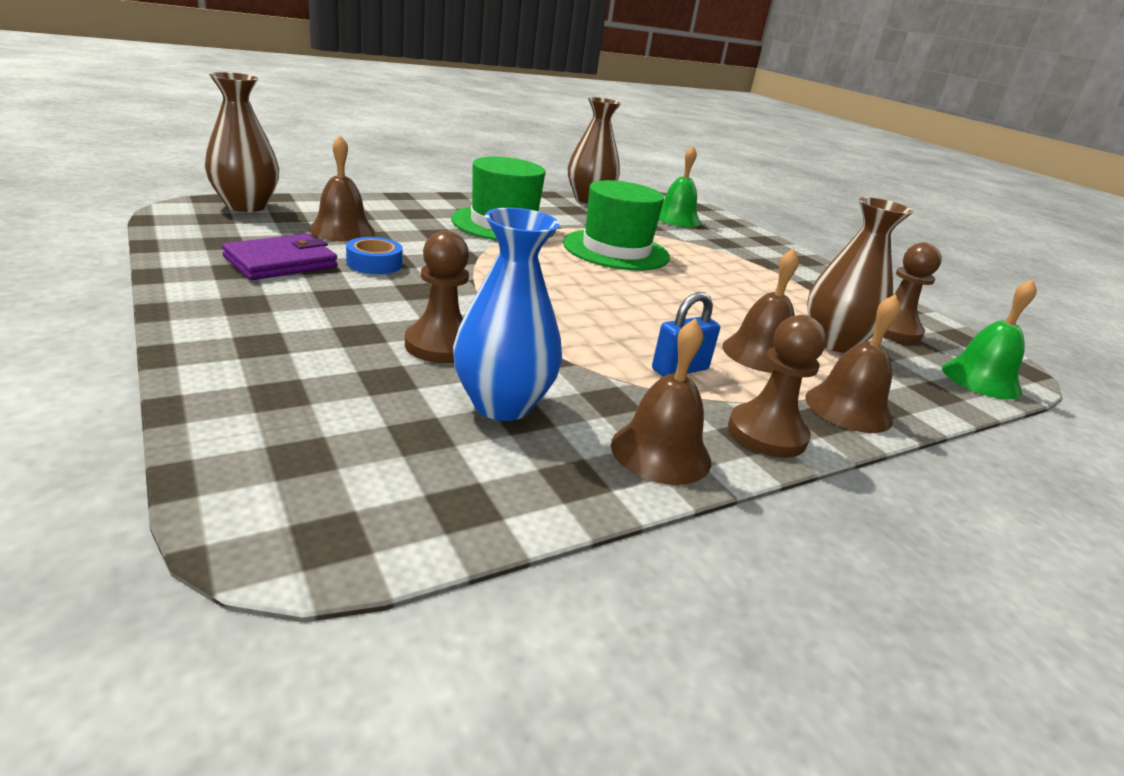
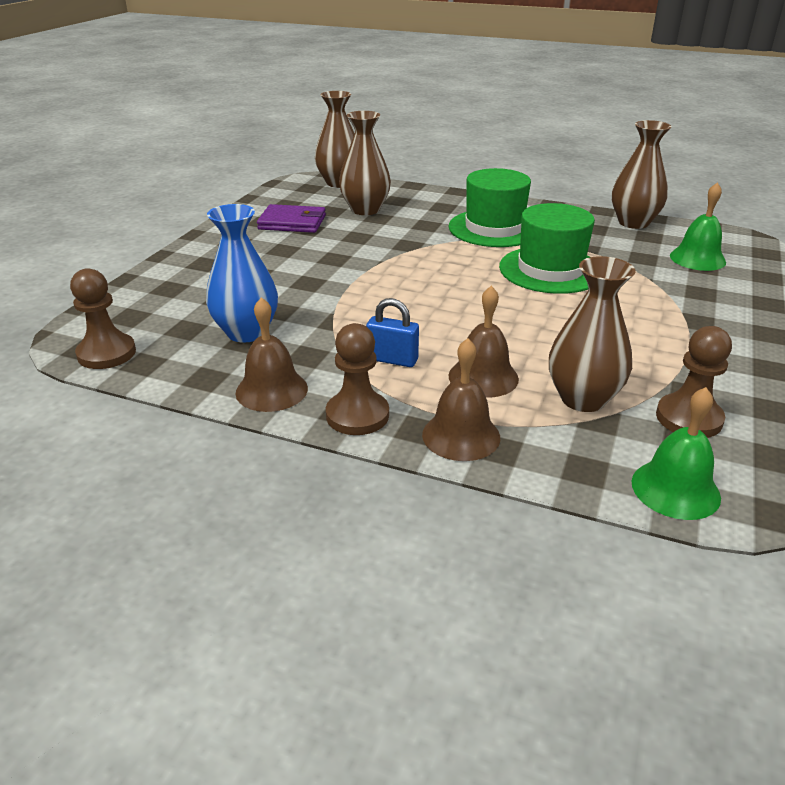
camera: 55 degrees right, 5 degrees up
brown bell [309,135,375,242] -> brown vase [339,111,391,215]
blue tape [346,237,402,274] -> none
brown pawn [405,231,469,363] -> brown pawn moved to [70,268,136,369]

